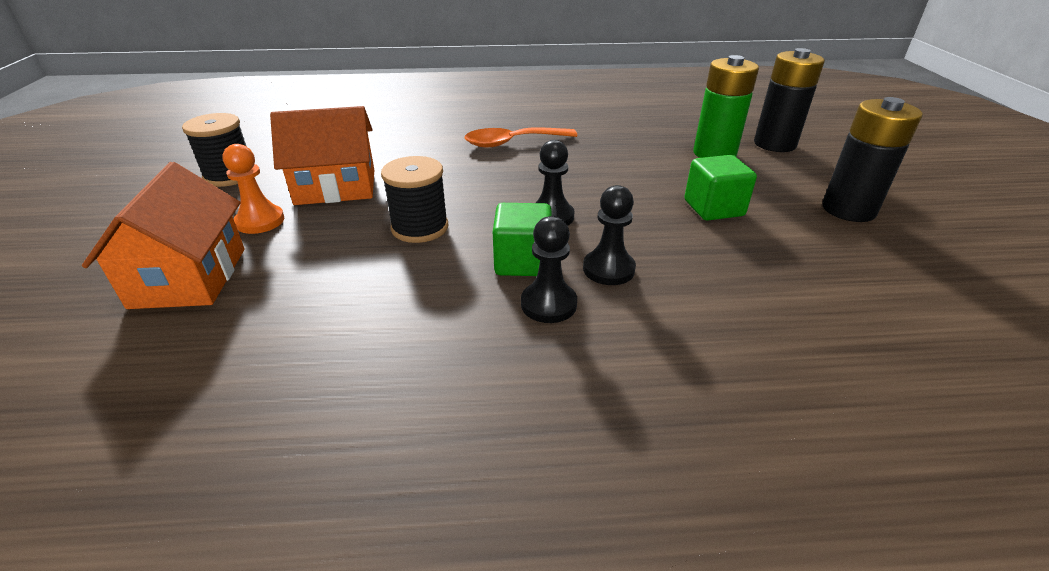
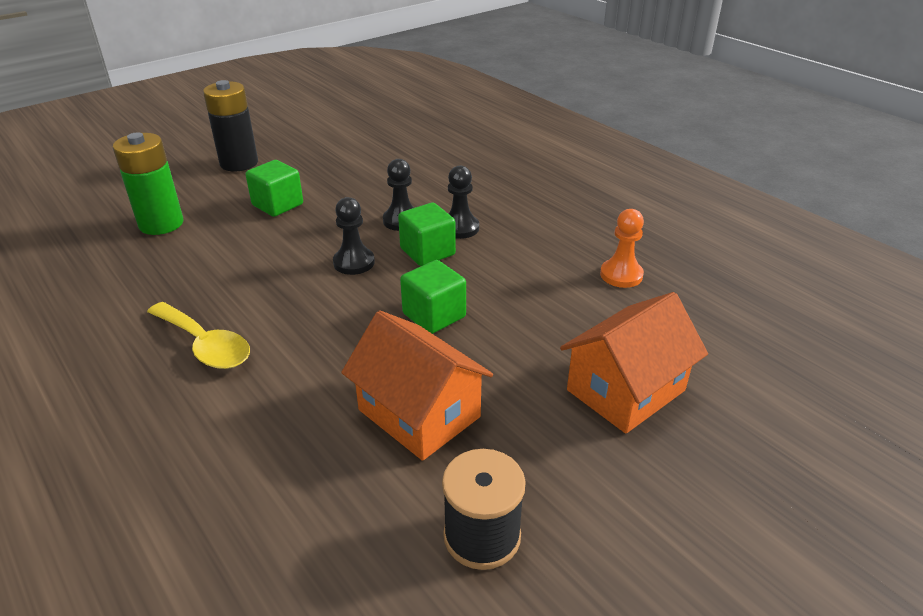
camera: 125 degrees left, 0 degrees up
orange pawn [222,144,284,234] -> orange pawn moved to [600,209,644,288]
black spool [381,156,449,243] -> green cube [400,260,466,334]
orange spoon [465,127,577,147] -> yellow spoon [147,302,250,369]
black battery [754,48,825,152] -> none

